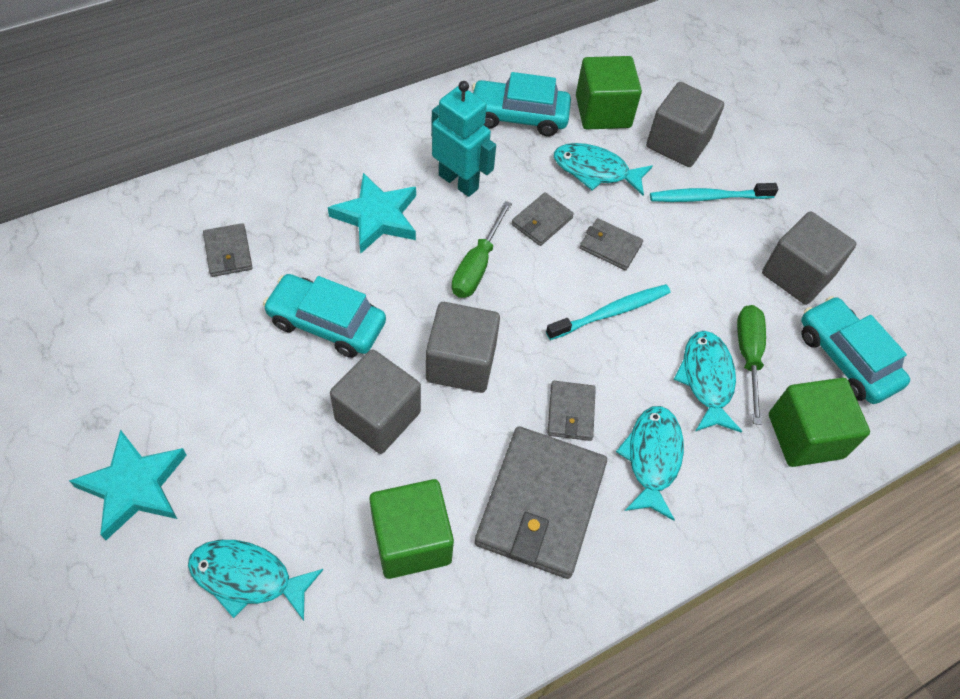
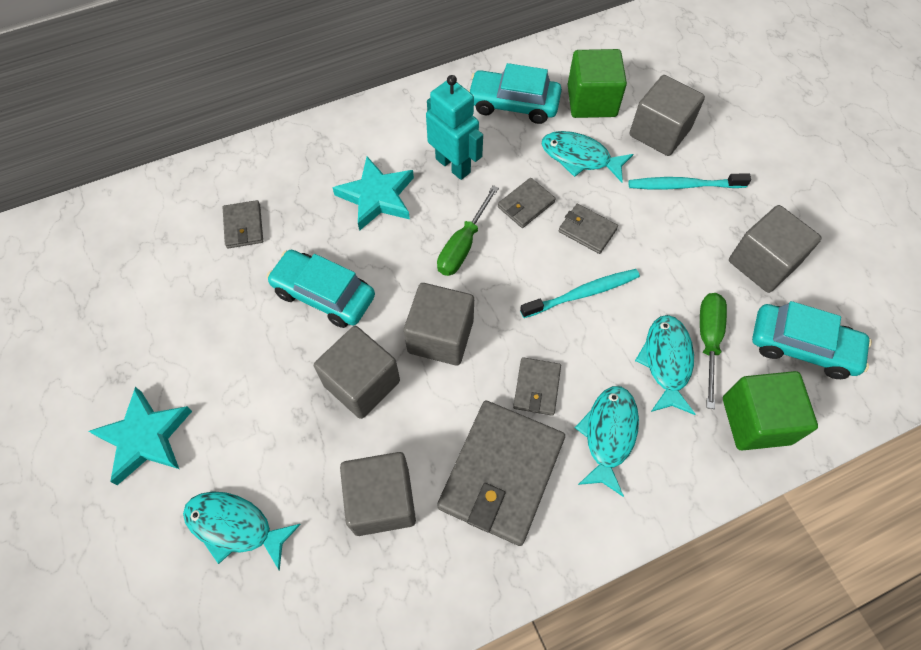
camera: 10 degrees right, 5 degrees up
green cube [369,479,454,579] -> grey cube [340,452,416,536]
turquoise car [801,296,910,404] -> turquoise car turned 135 degrees clockwise [752,301,872,379]

